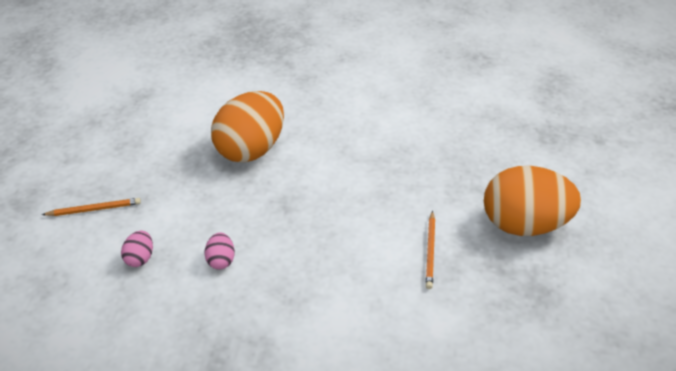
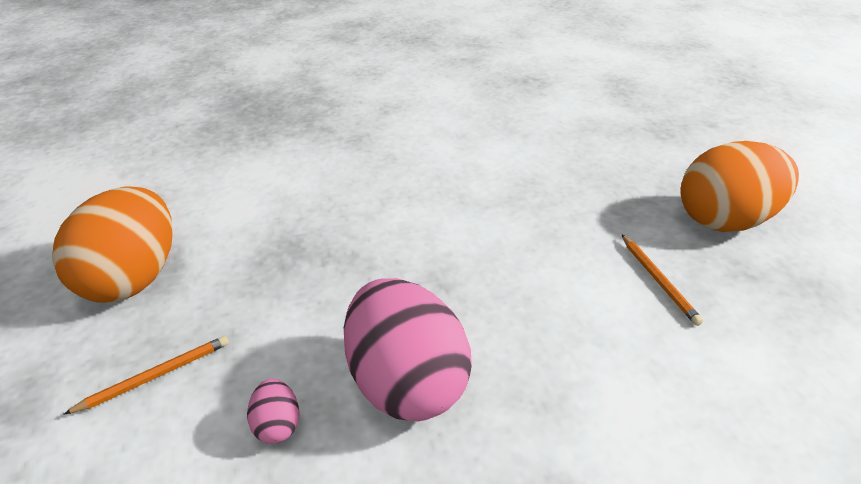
camera: 25 degrees left, 5 degrees down
pink egg [204,233,235,270] -> pink egg [344,278,472,421], size x2.42
orange egg [211,91,284,163] -> orange egg moved to [52,187,173,303]

